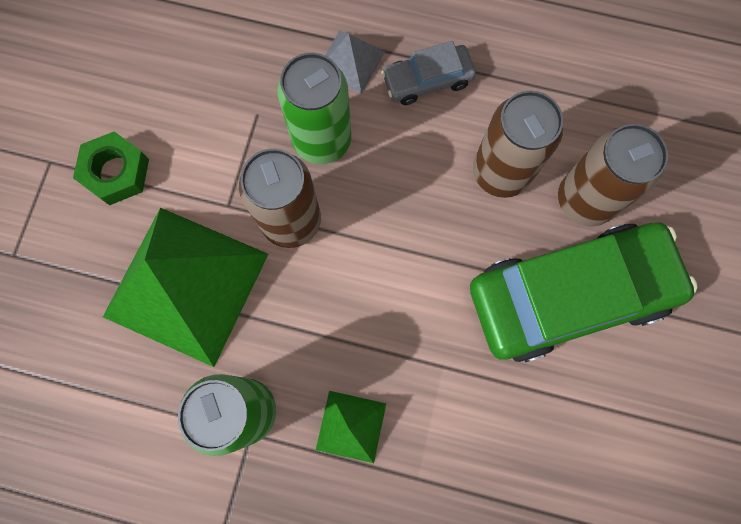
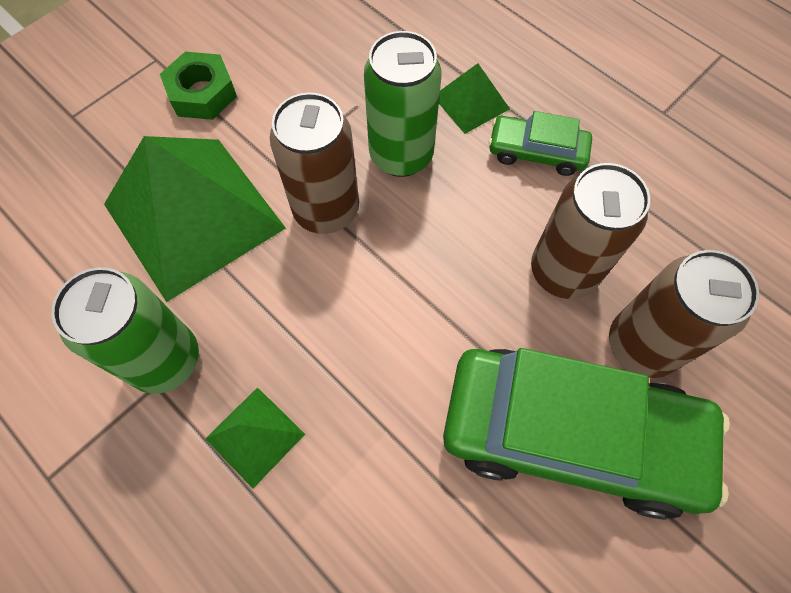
camera: 30 degrees right, 10 degrees down
grey pyramid [325,31,385,94] -> green pyramid [439,63,510,134]
grey car [381,41,476,105] -> green car [488,111,592,176]

